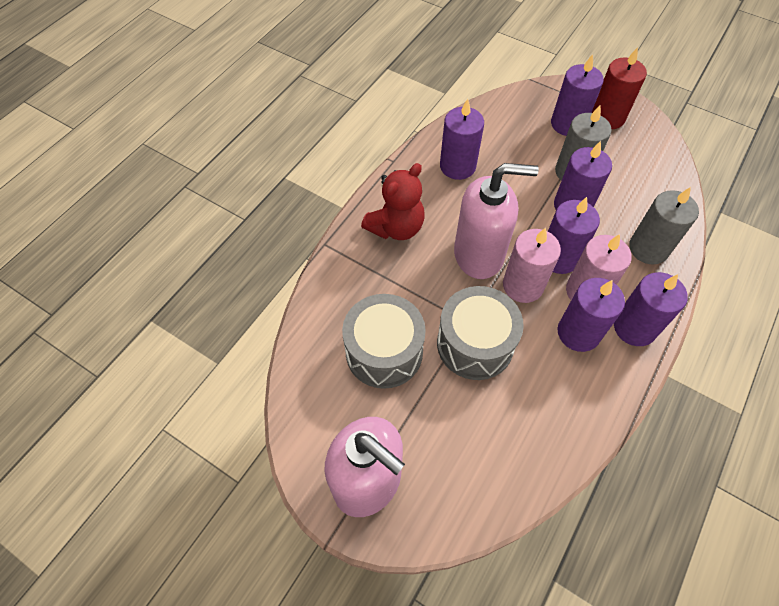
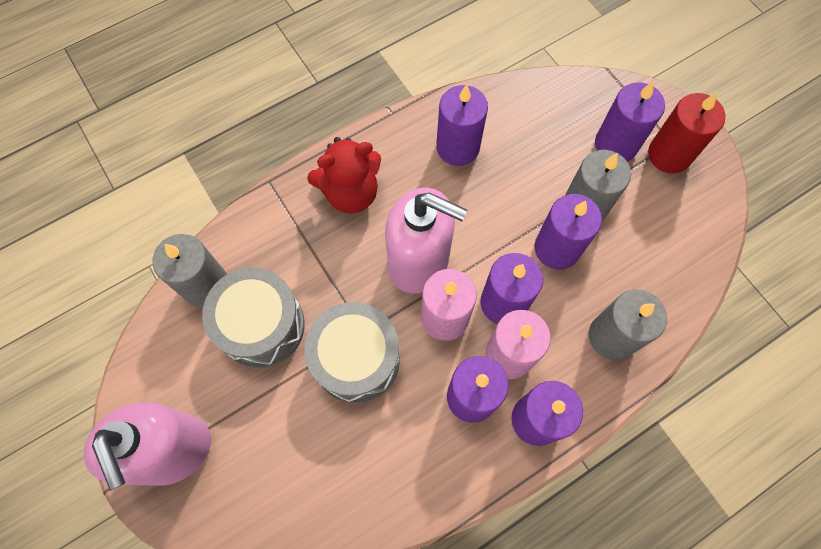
camera: 25 degrees right, 10 degrees up
none -> grey candle [153,234,227,308]

